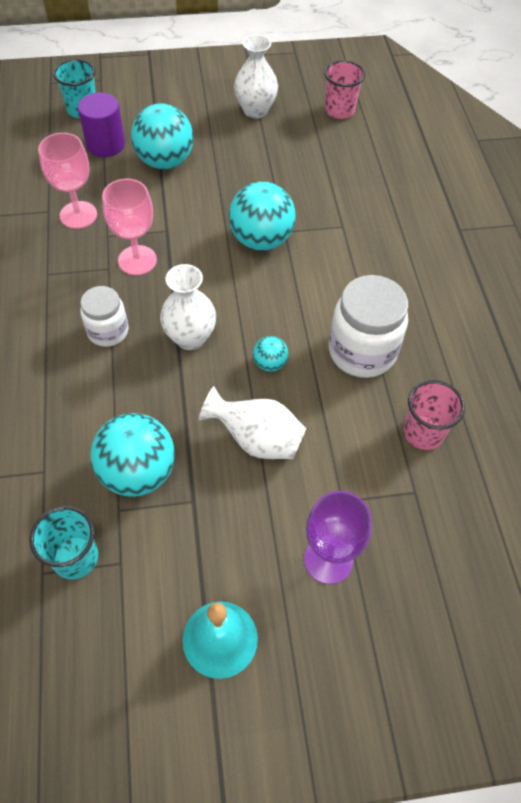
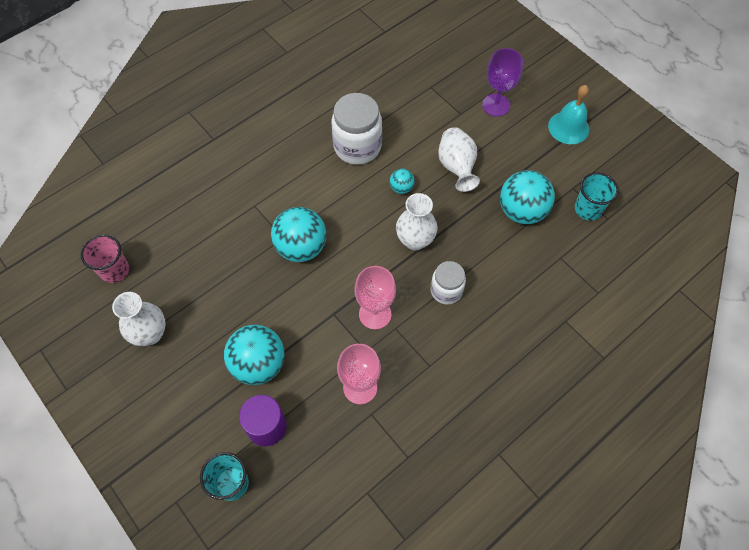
camera: 120 degrees left, 5 degrees up
pink cup [403,380,465,450] -> none

